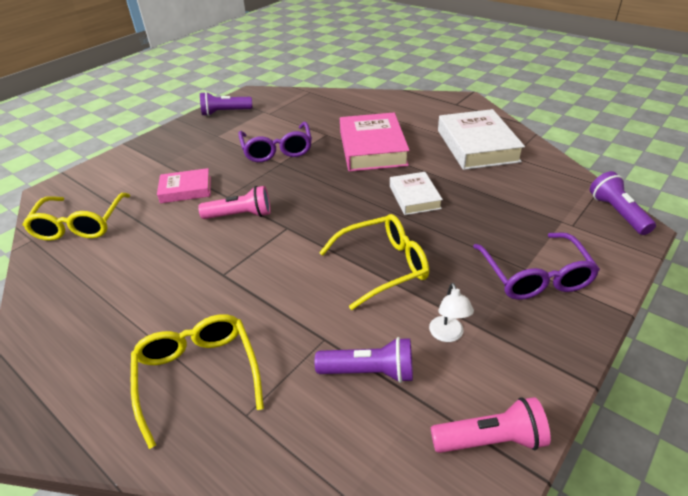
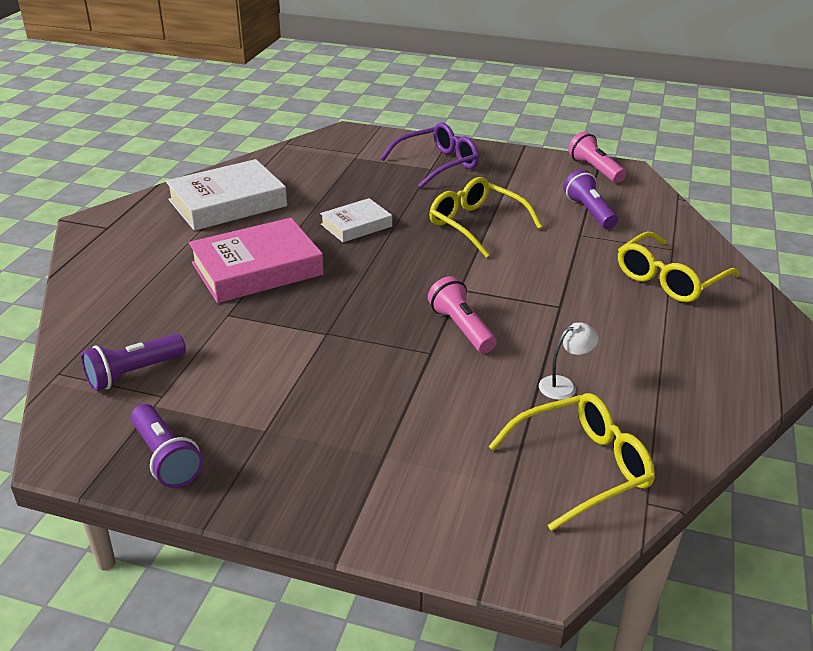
camera: 115 degrees left, 5 degrees down
pink book [157,168,211,203] -> none
purple glasses [238,122,312,162] -> none
white lamp [429,283,474,342] -> white lamp moved to [539,323,599,400]
purple flashlight [590,171,656,235] -> purple flashlight moved to [81,334,186,391]

